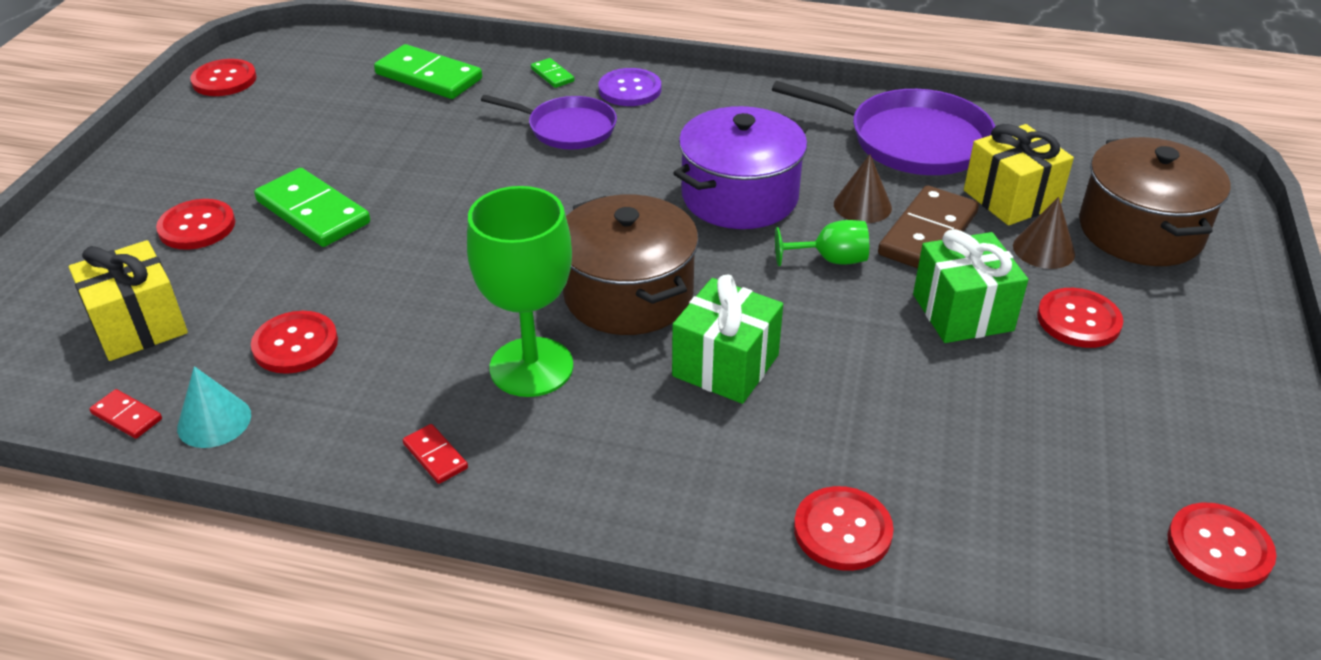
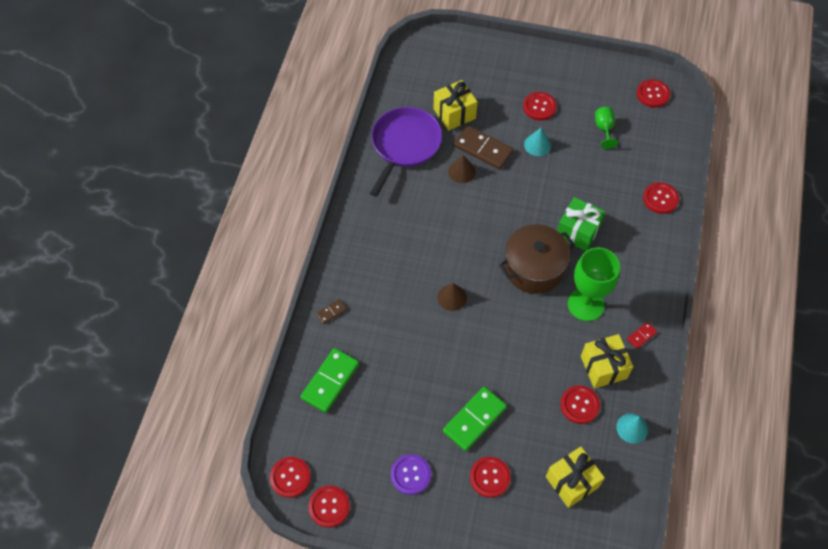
camera: 90 degrees left, 20 degrees up
red domino [89,389,162,439] -> none
purple pan [481,95,617,149] -> none
green domino [531,58,574,88] -> brown domino [316,299,347,324]
purple button [598,68,661,106] -> purple button moved to [391,454,431,495]
purple pot [674,106,808,229] -> none
green goblet [775,220,869,266] -> green goblet moved to [595,107,618,149]
green gift [913,229,1028,343] -> turquoise cone [524,128,551,156]
brown cone [1013,197,1075,269] -> brown cone moved to [437,283,467,311]
brown pot [1079,137,1231,266] -> none
none -> red button [270,457,311,498]
none -> yellow gift [581,334,633,388]

